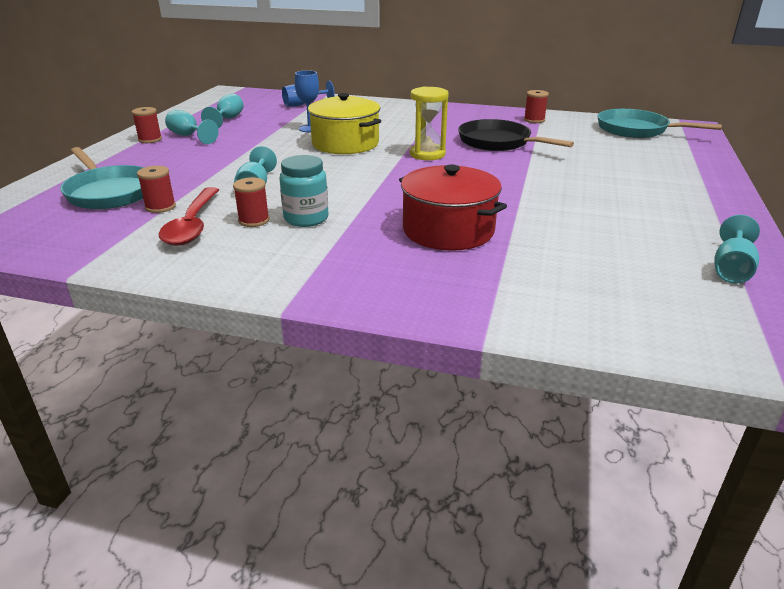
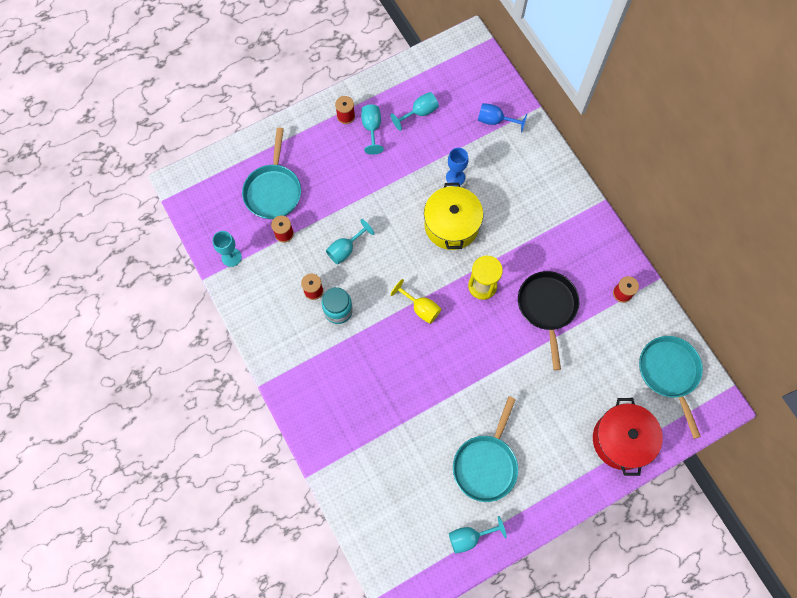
camera: 45 degrees right, 40 degrees up
red spoon [159,187,219,246] -> none
red pot [399,165,507,251] -> red pot moved to [593,398,663,476]
none -> turquoise goblet [212,231,242,267]
none -> yellow goblet [391,279,441,324]
none -> turquoise pan [453,396,518,502]

